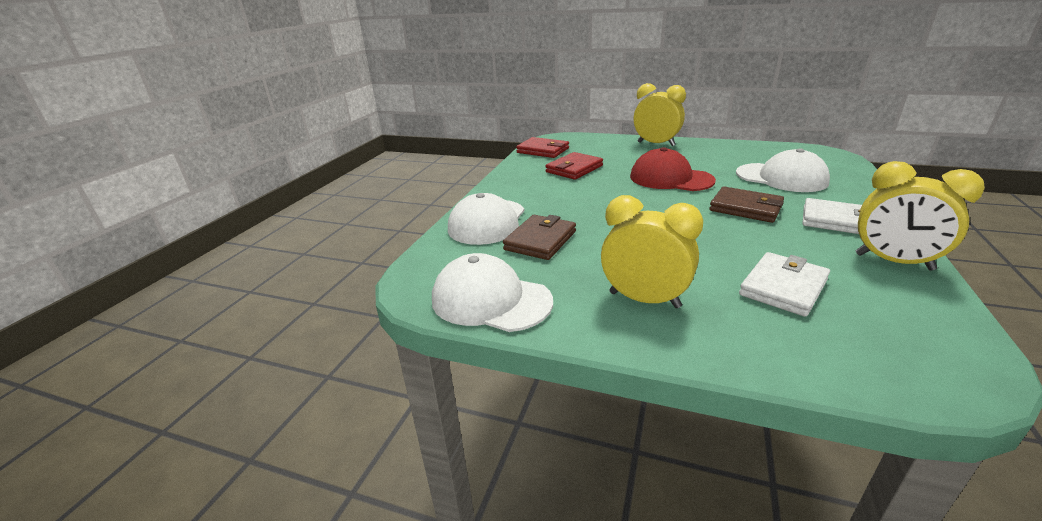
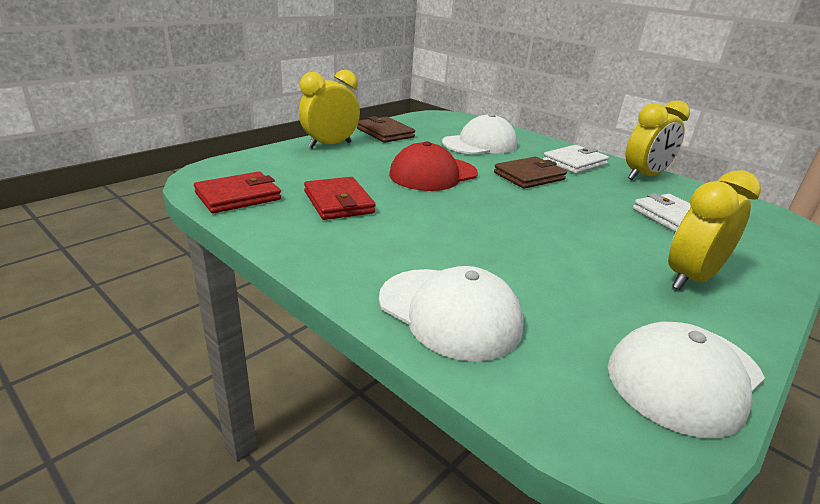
camera: 70 degrees left, 0 degrees up
brown wallet [503,215,576,260] -> brown wallet moved to [357,116,415,143]

